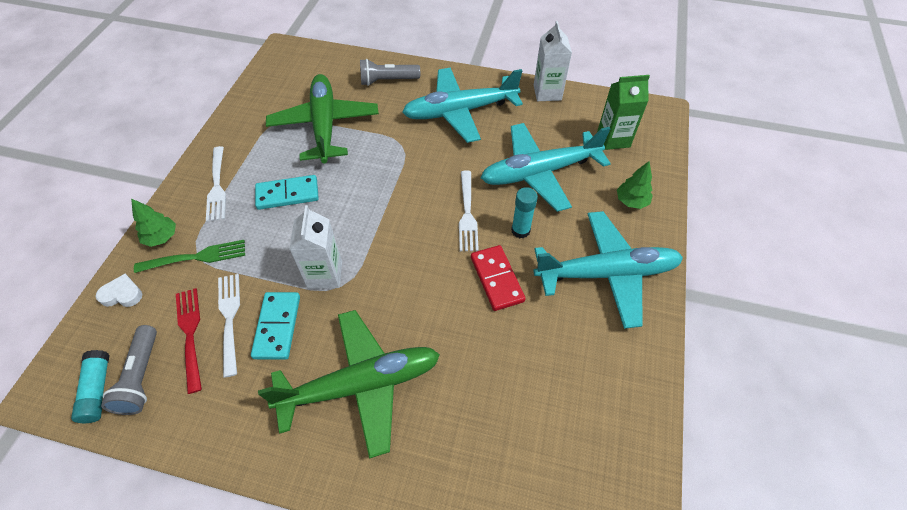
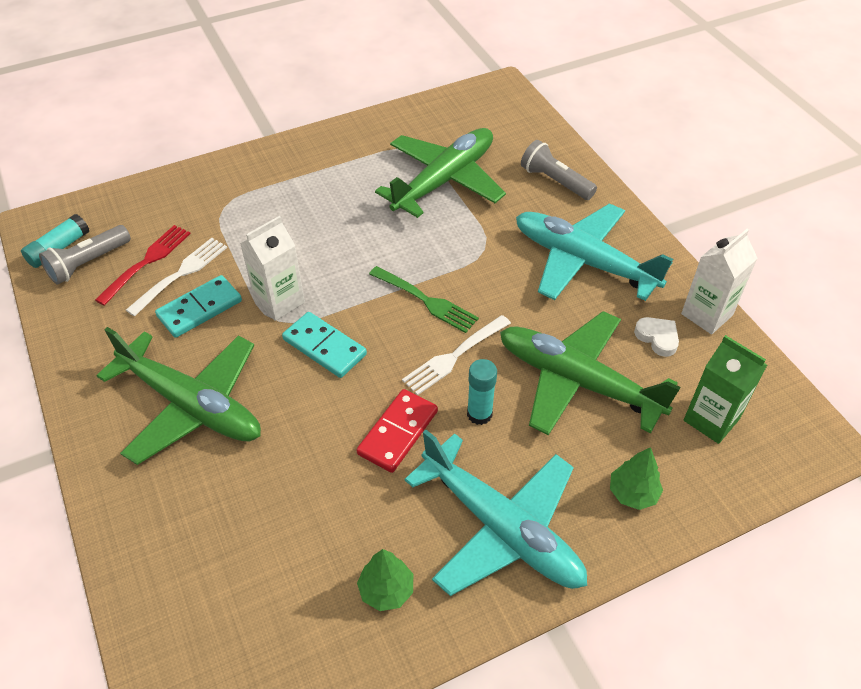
camera: 50 degrees right, 5 degrees down
white heart [96,274,142,307] -> white heart moved to [634,317,679,357]
green tree [131,199,176,247] -> green tree moved to [357,549,413,611]
green fork [134,240,245,273] -> green fork moved to [369,266,479,333]
white fork [206,146,226,222] -> none
turquoise domino [255,175,319,210] -> turquoise domino moved to [282,312,367,378]
turquoise plane [481,123,611,212] -> green plane [500,311,681,436]

